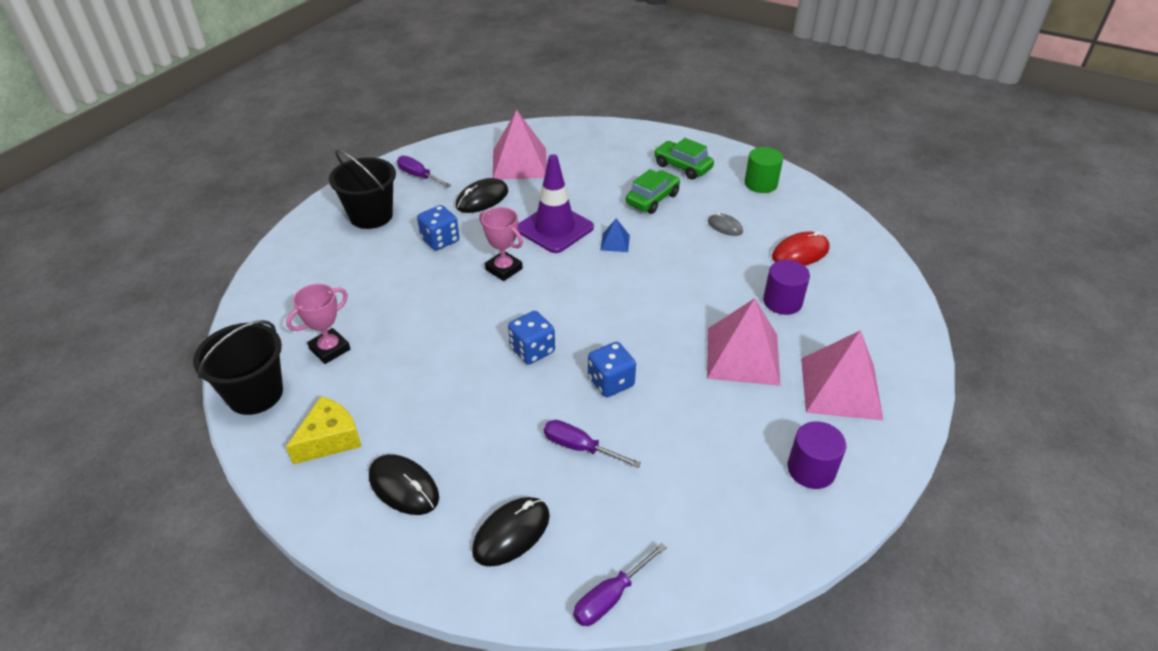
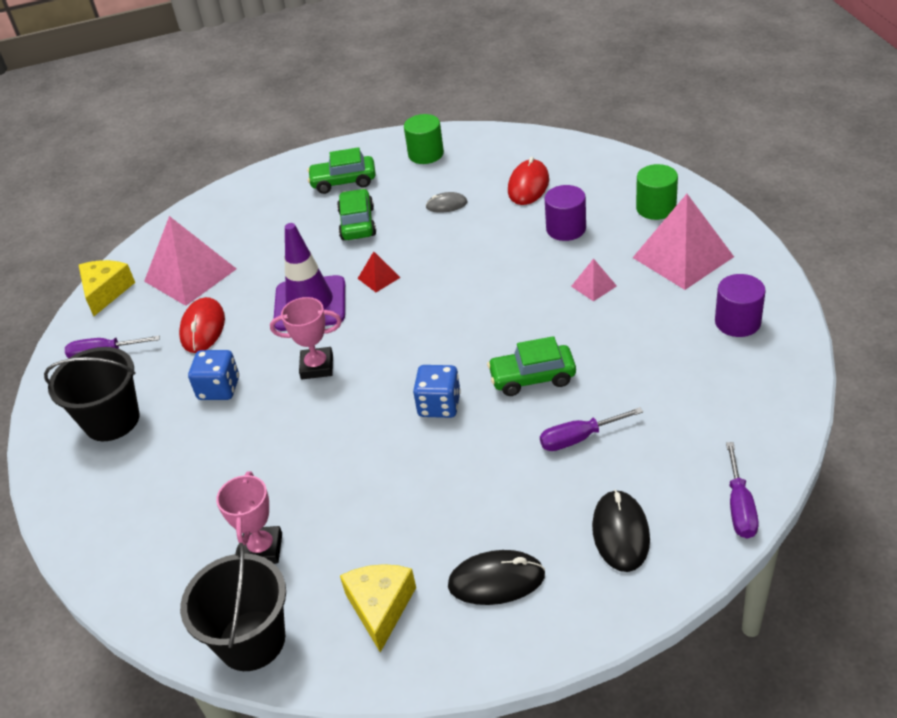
camera: 40 degrees left, 0 degrees up
black mouse [456,178,508,213] -> red mouse [179,297,225,353]
blue dice [588,342,636,397] -> green car [487,336,576,396]
blue pyramid [601,218,630,252] -> red pyramid [358,252,401,292]
pink pyramid [707,298,780,386] -> pink pyramid [571,258,617,302], size x0.45
none -> yellow cheese [79,260,135,316]
none -> green cylinder [636,164,678,220]

